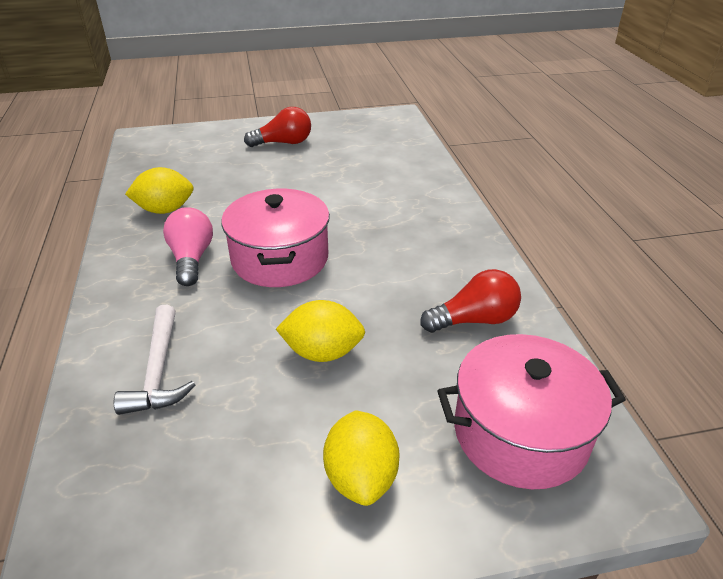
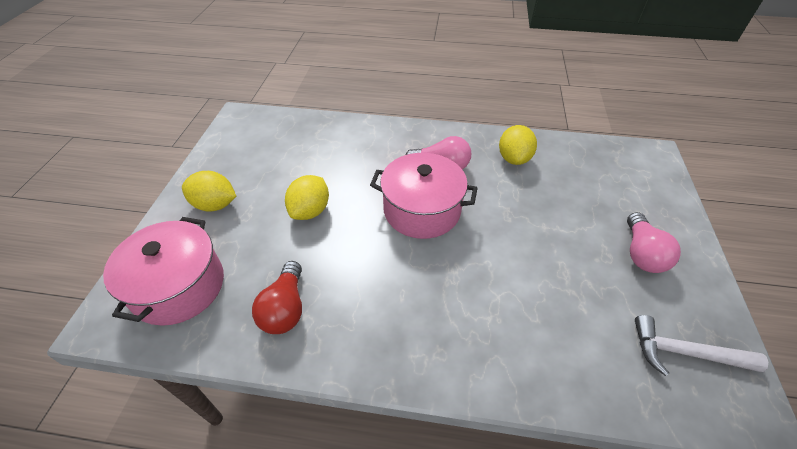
camera: 110 degrees right, 10 degrees up
white hammer [114,305,195,415] -> white hammer moved to [635,315,768,376]
red light bulb [244,107,311,147] -> pink light bulb [627,212,681,273]

